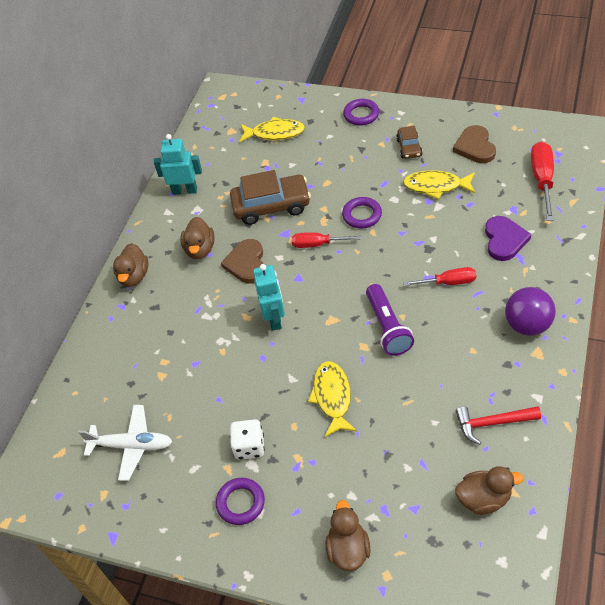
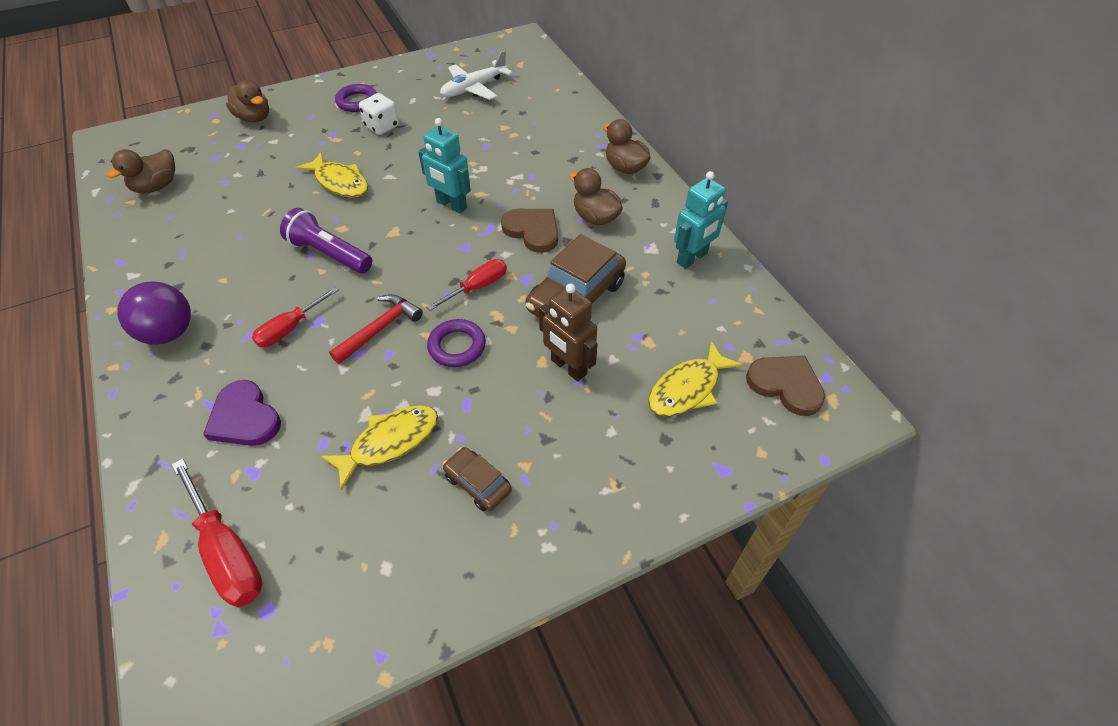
camera: 130 degrees right, 0 degrees up
purple ring [343,99,379,126] -> none
brown heart [453,125,496,163] -> brown heart moved to [746,356,825,416]
red hammer [456,406,541,445] -> red hammer moved to [329,294,423,364]
none -> brown robot [539,284,598,382]

